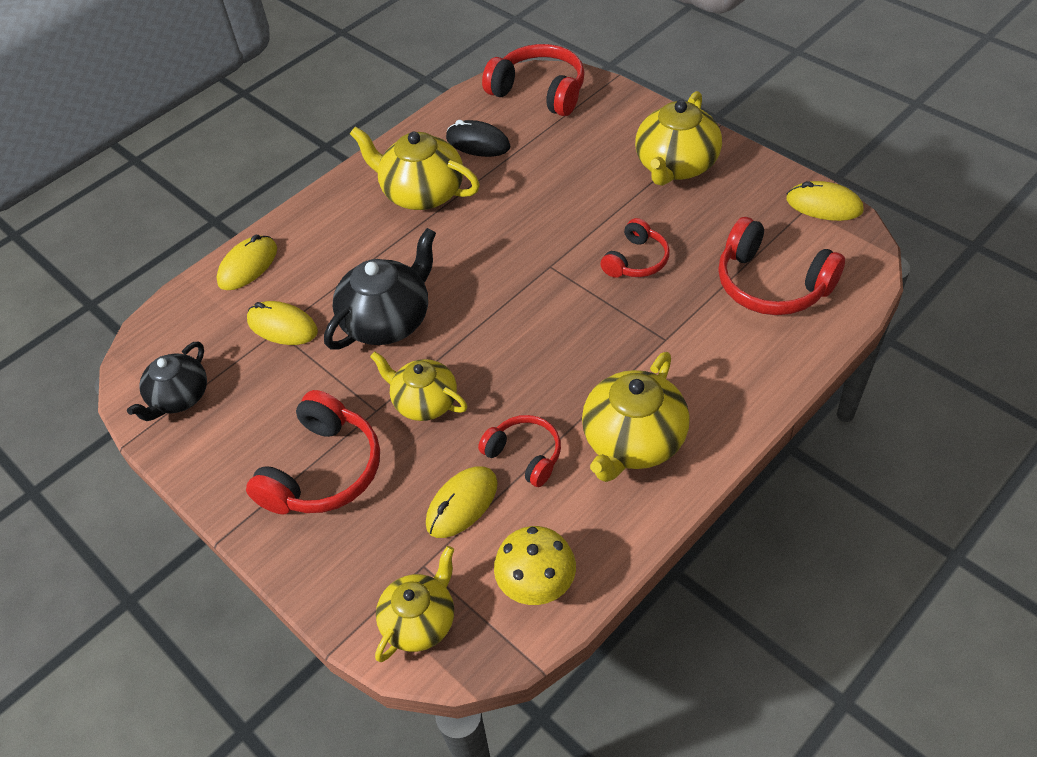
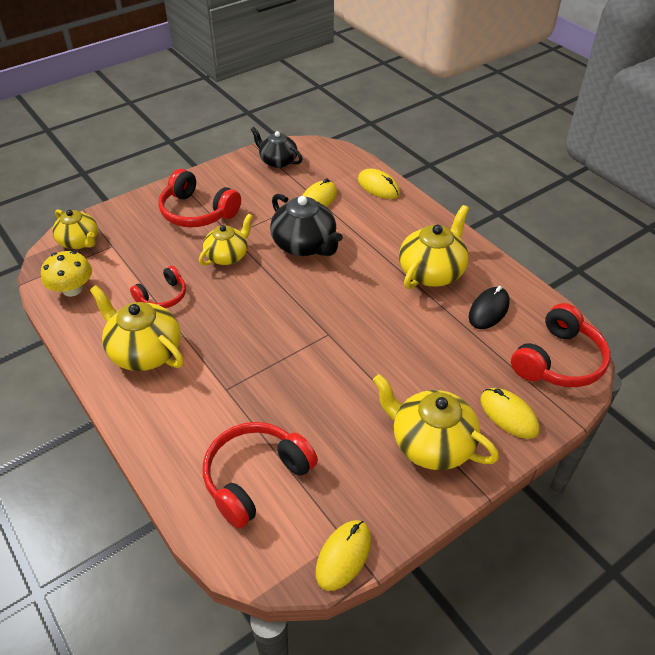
camera: 95 degrees right, 5 degrees down
yellow mouse [426,467,498,538] -> yellow mouse moved to [480,388,539,439]
red headphones [600,218,670,278] -> none

